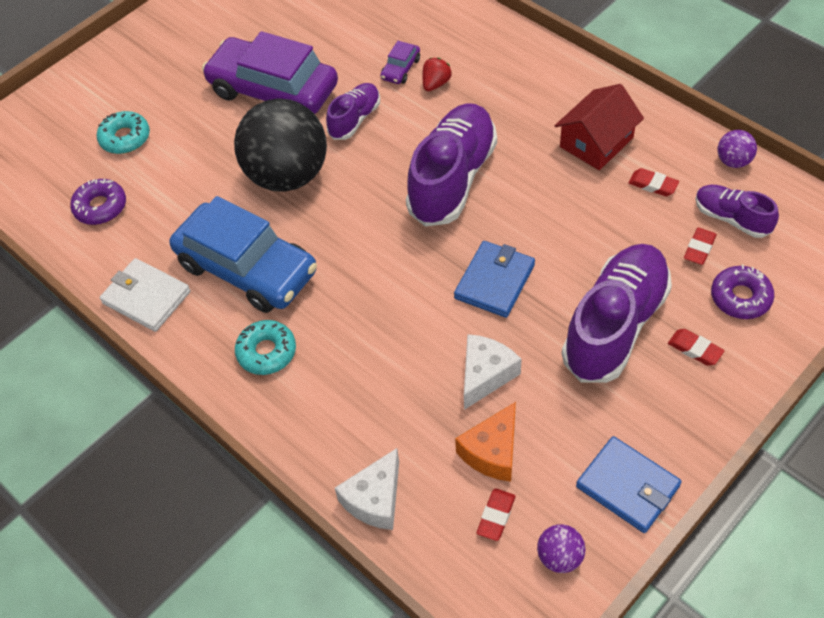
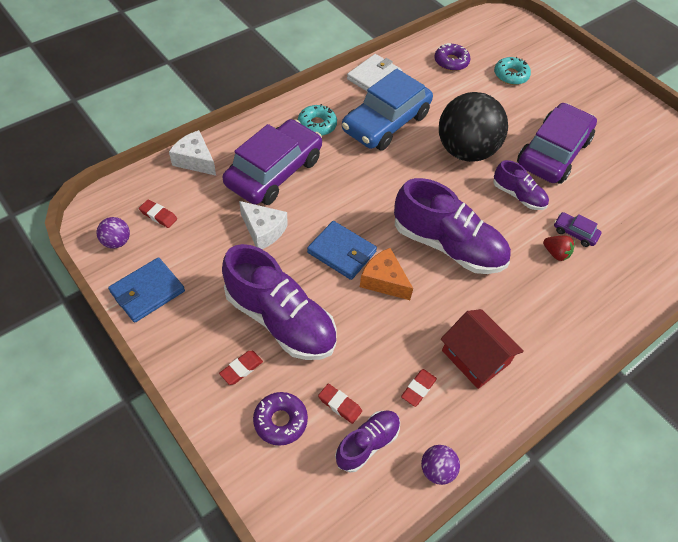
camera: 90 degrees right, 0 degrees up
orange cheese [455,402,516,482] -> orange cheese moved to [360,248,413,300]
none -> purple car [222,119,322,205]

